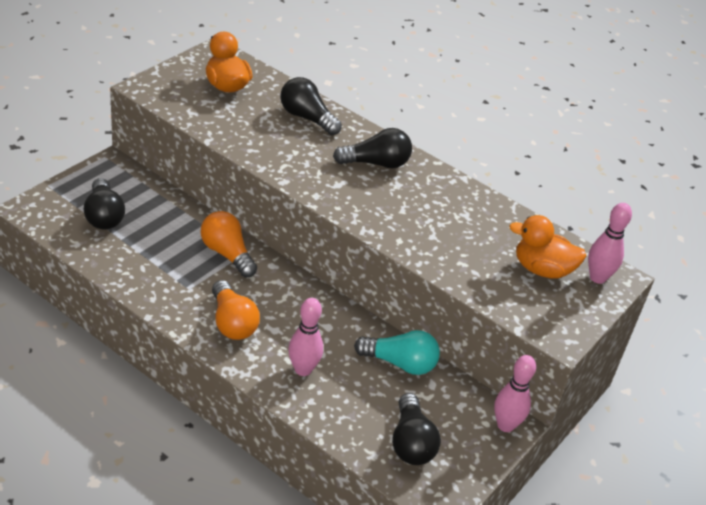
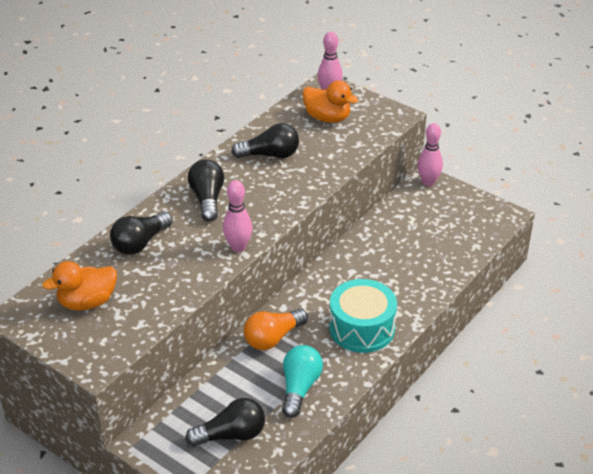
camera: 85 degrees left, 0 degrees up
orange light bulb [212,280,260,340] -> turquoise drum [329,279,397,353]
pink bowling pin [288,298,323,376] -> pink bowling pin moved to [223,180,252,252]
turquoise light bulb [354,330,440,375] -> turquoise light bulb moved to [282,345,323,418]
black light bulb [392,393,441,465] -> black light bulb moved to [231,123,299,158]
orange duck [509,215,586,279] -> orange duck turned 75 degrees counterclockwise [303,80,359,123]

